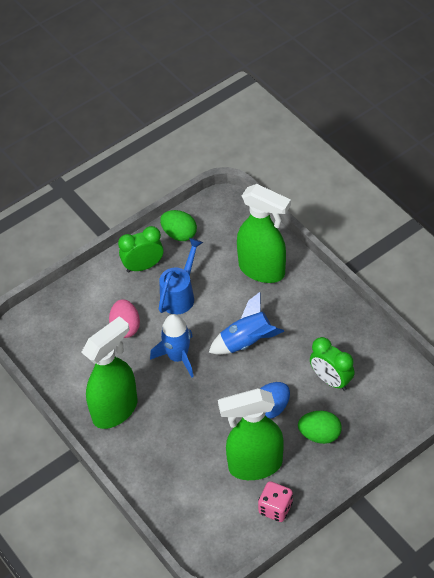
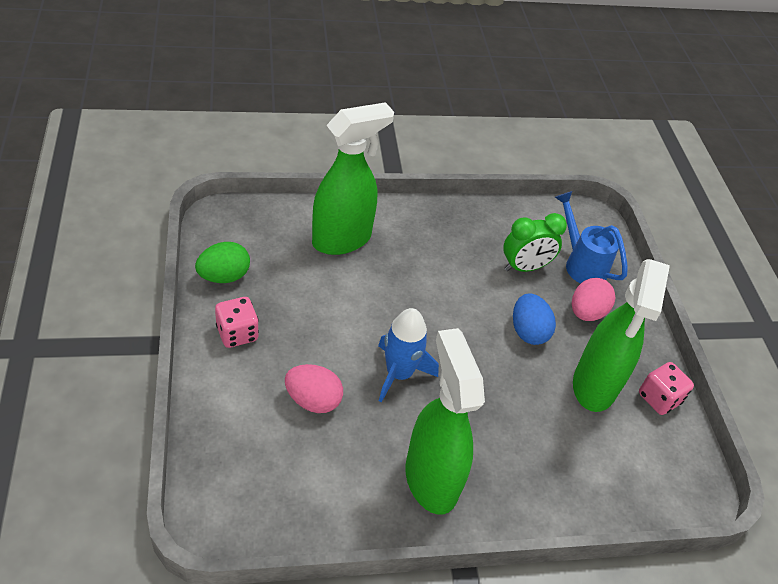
camera: 70 degrees left, 5 degrees down
green clock [118,226,163,272] -> pink dice [215,297,259,348]
blue watering can [159,238,203,315] -> blue watering can moved to [555,191,628,283]
blue rocket [209,292,284,355] -> none
green egg [298,411,342,444] -> pink egg [572,278,616,321]

